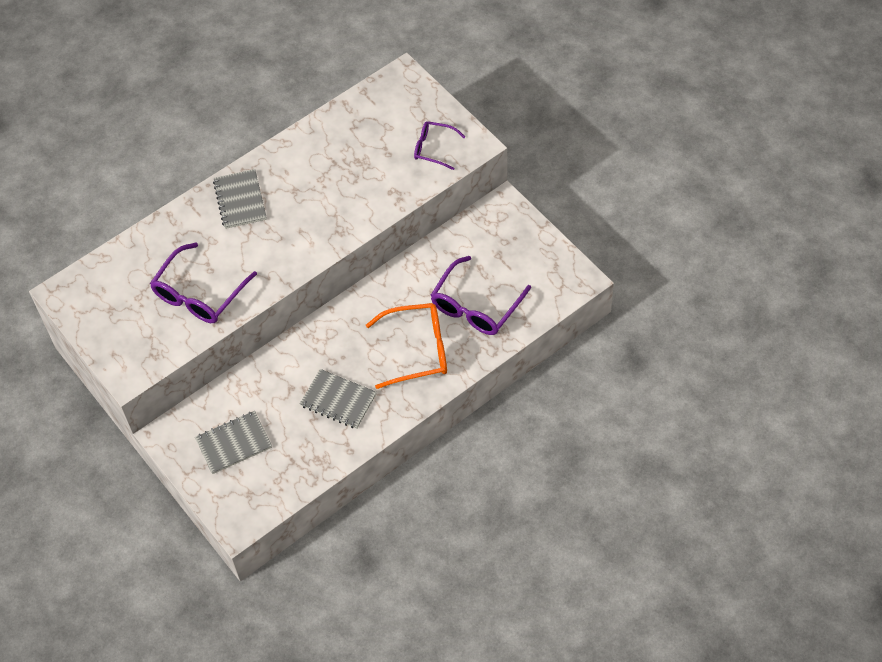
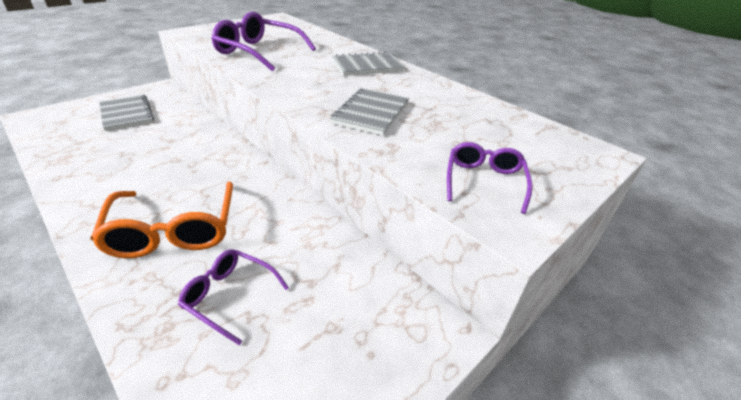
camera: 80 degrees right, 20 degrees down
grey notebook [300,369,377,429] -> grey notebook moved to [330,88,409,135]
purple glasses [431,256,531,335] -> purple glasses [178,249,289,345], size x0.59

